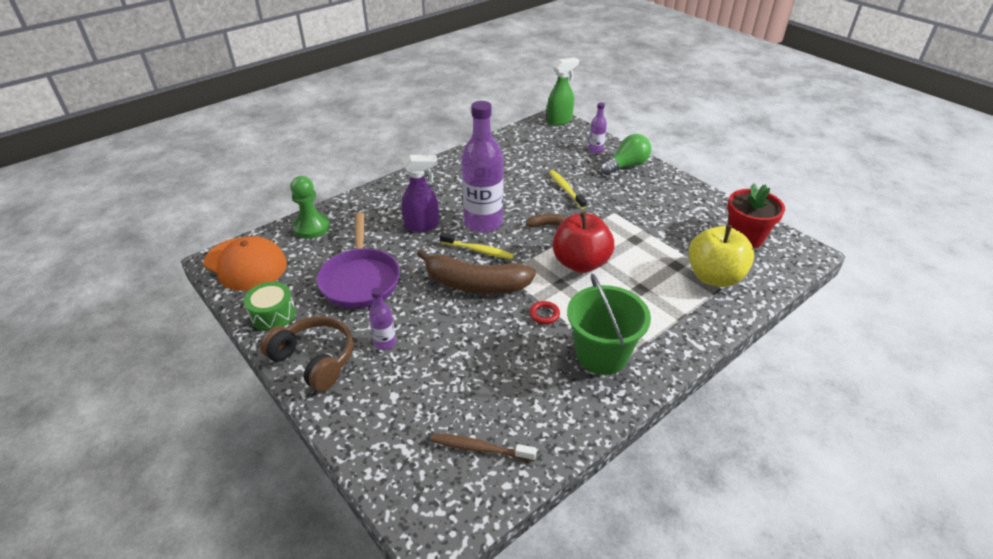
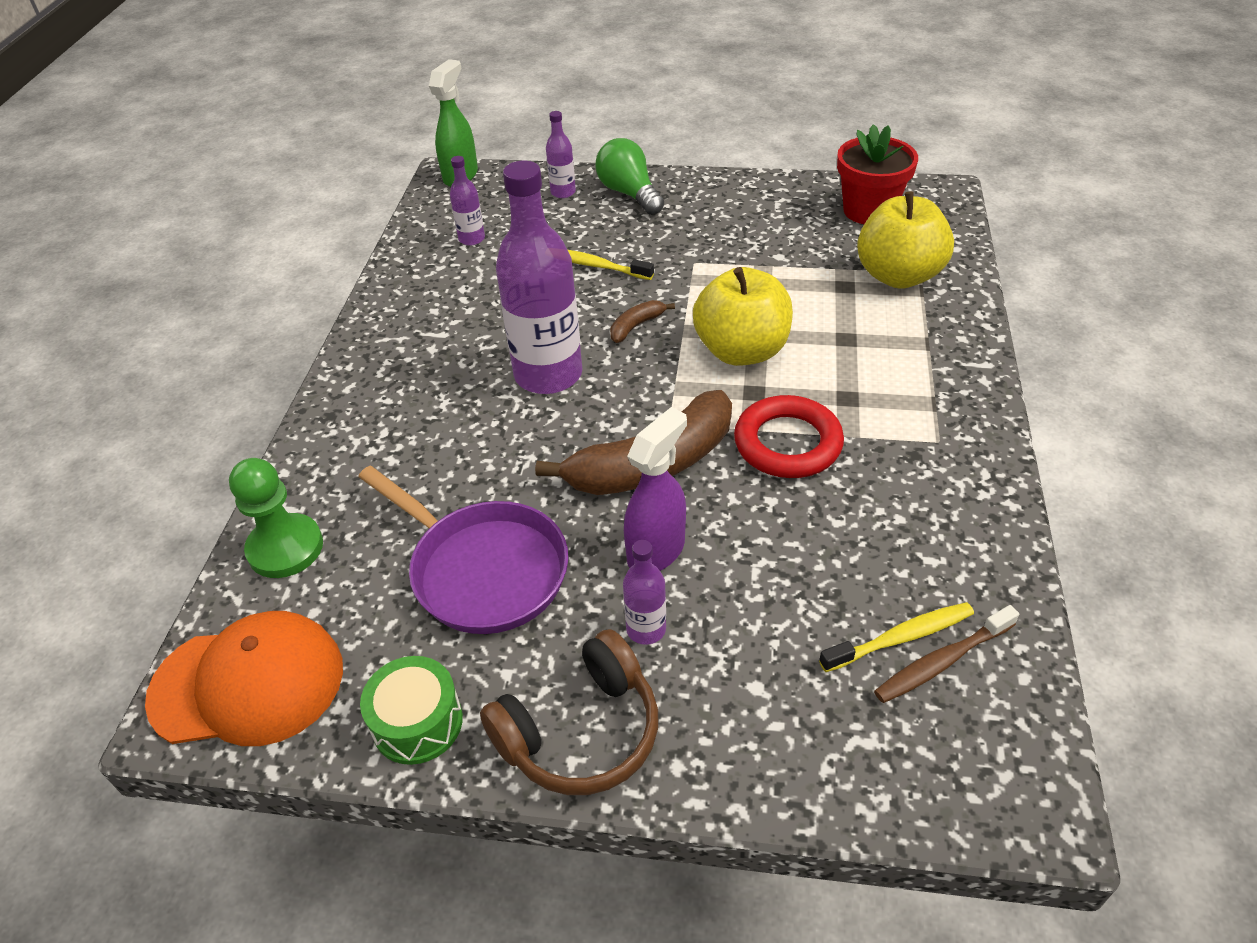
camera: 40 degrees left, 5 degrees up
brown headphones [260,316,354,392] -> brown headphones turned 150 degrees clockwise [480,629,658,795]
purple spray bottle [402,155,439,232] -> purple spray bottle moved to [624,407,687,571]
yellow toothbrush [440,232,514,259] -> yellow toothbrush moved to [819,602,974,672]
red ring [529,301,560,324] -> red ring [734,395,844,478], size x2.15
red apple [553,212,615,273] -> yellow apple [693,267,793,366]
green bucket [567,273,651,375] -> none
green light bulb [601,134,652,175] -> green light bulb turned 45 degrees counterclockwise [595,138,664,215]
none -> purple bottle [450,156,485,246]

